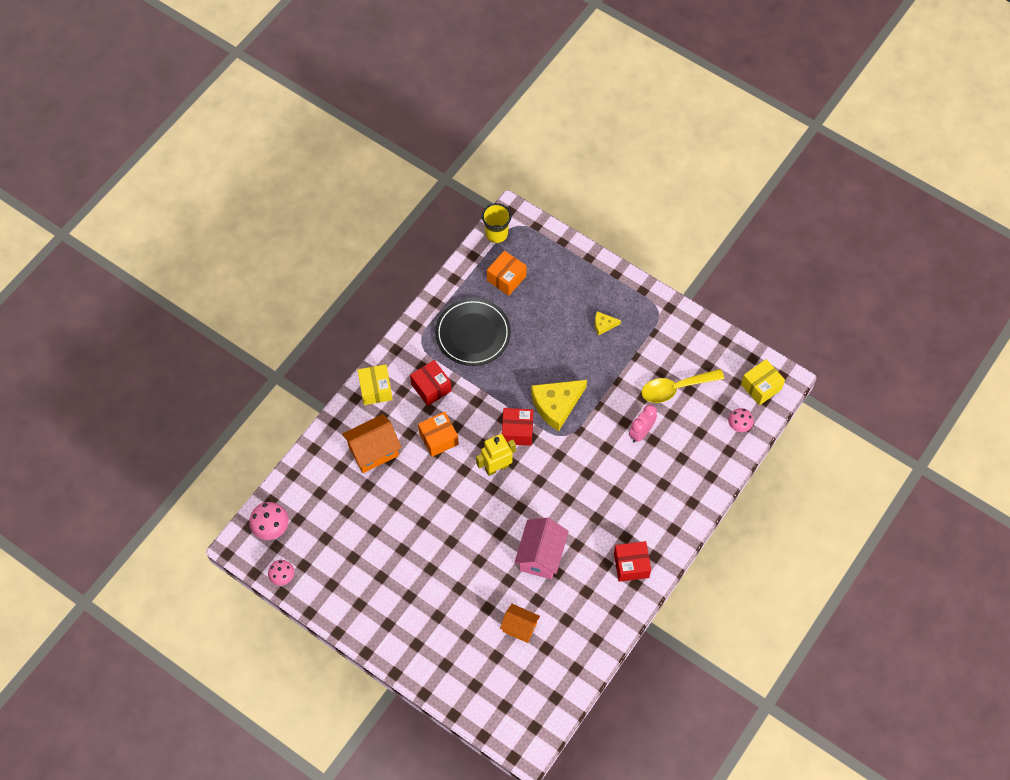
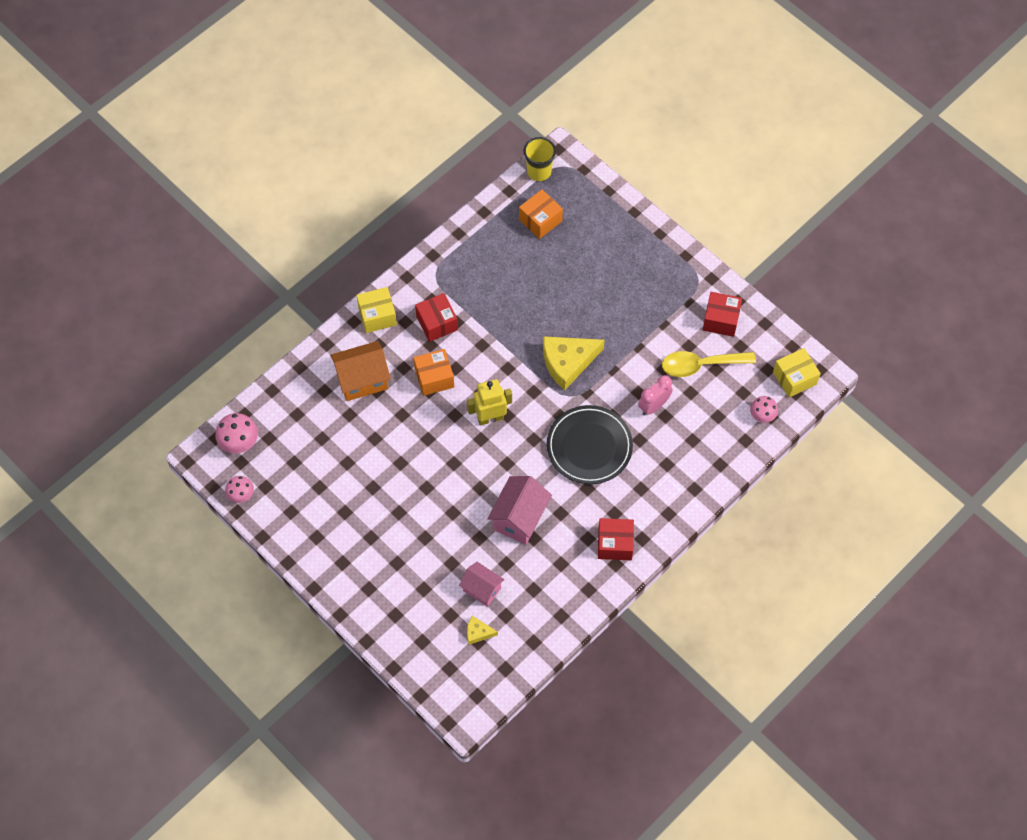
camera: 10 degrees right, 0 degrees up
yellow box [358,364,393,405] -> yellow box turned 75 degrees clockwise [356,287,397,333]
black plate [435,298,511,366] -> black plate moved to [547,405,633,484]
orange house [500,604,540,643] -> pink house [459,562,504,607]
red box [502,408,533,446] -> red box moved to [703,292,742,337]
yellow cheese [595,311,621,336] -> yellow cheese moved to [467,616,498,645]

